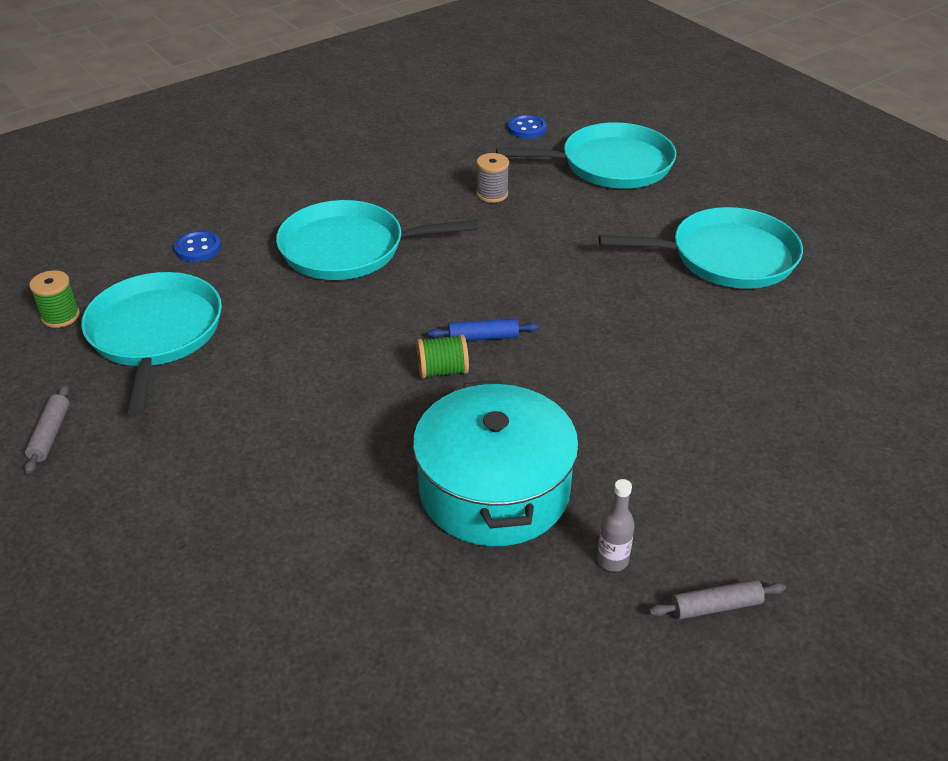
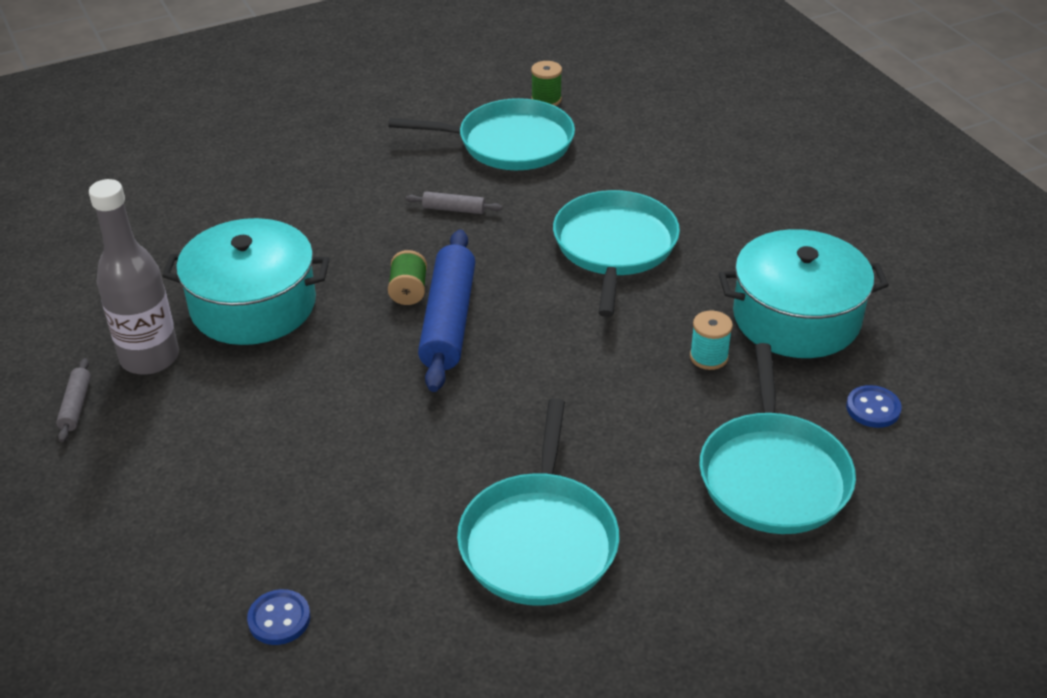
camera: 100 degrees right, 0 degrees up
grey rolling pin [25,384,70,474] -> grey rolling pin moved to [406,192,502,214]
blue button [174,231,221,262] -> blue button moved to [247,589,310,645]
blue rolling pin [428,319,539,341] -> blue rolling pin [418,229,475,392], size x2.20
grey spool [476,153,509,203] -> turquoise spool [690,310,733,370]
grey bottle [597,479,635,572] -> grey bottle [89,179,179,375], size x2.27
none -> turquoise pot [719,229,889,358]

